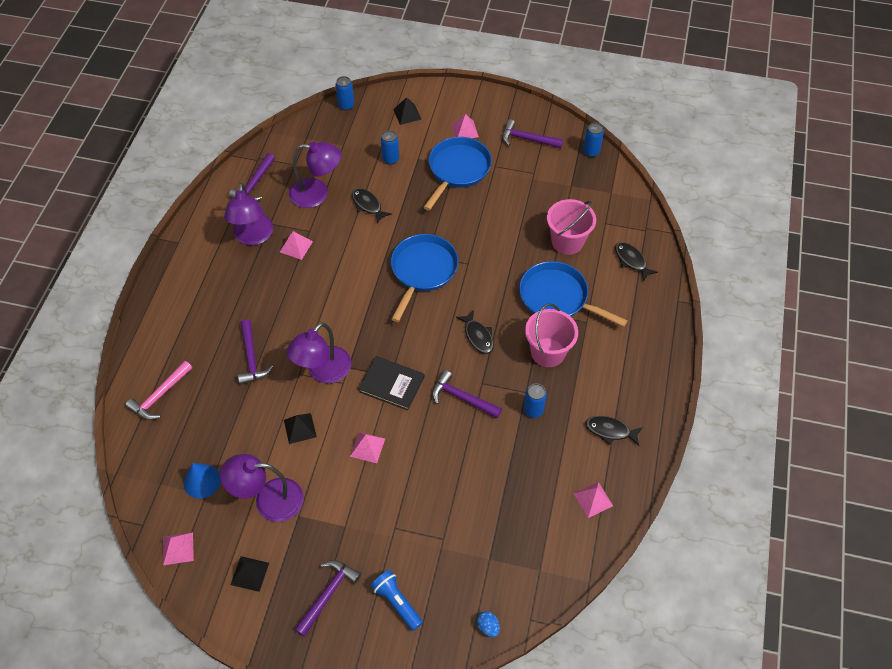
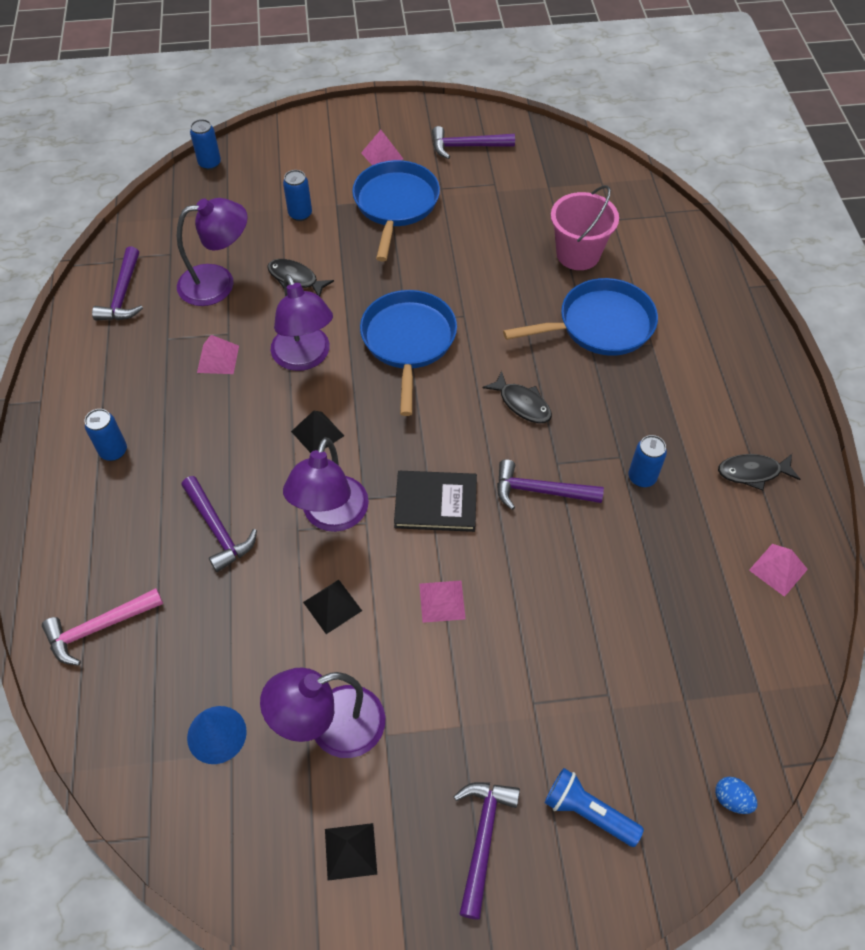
camera: 20 degrees left, 0 degrees up
pink hammer [125,361,192,420] -> pink hammer turned 45 degrees clockwise [42,588,163,666]
pink pyramid [163,532,194,565] -> none
purple lamp [224,183,273,245] -> purple lamp moved to [271,274,333,371]
black pyramid [393,97,421,125] -> black pyramid moved to [291,411,344,453]
blue pan [519,261,628,327] -> blue pan turned 150 degrees clockwise [503,278,658,356]
pink bucket [525,303,578,367] -> none
blue can [583,123,604,157] -> blue can moved to [85,409,127,461]
black fish [615,242,658,282] -> none

